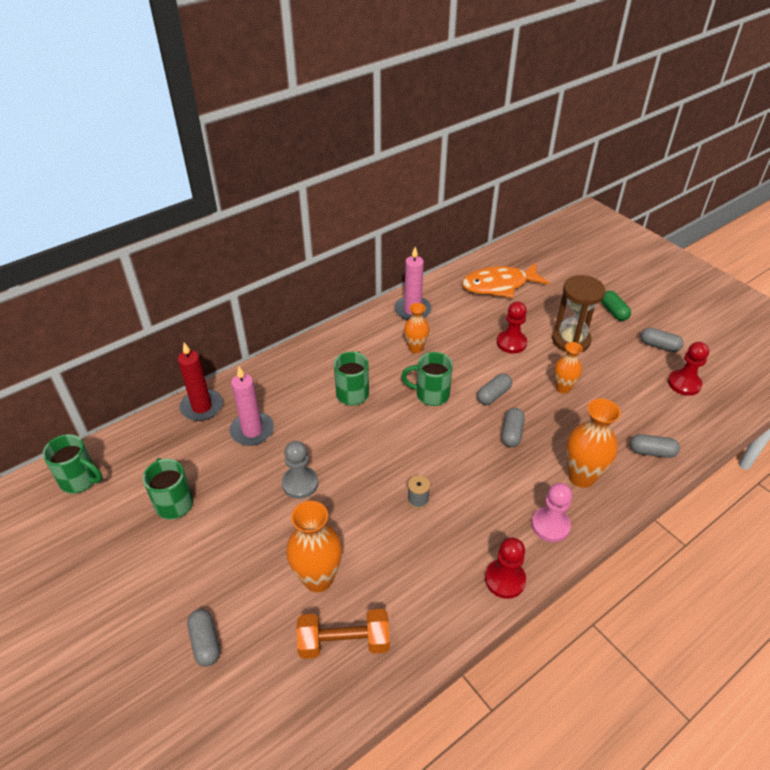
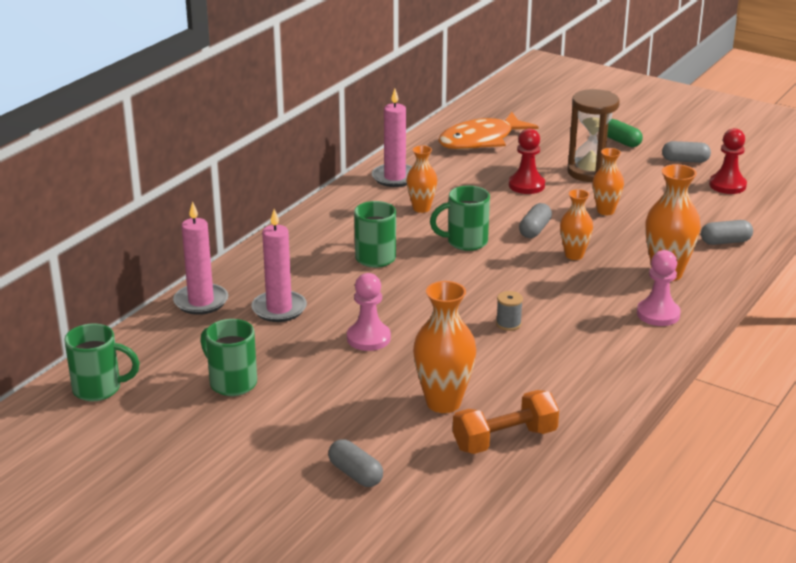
camera: 20 degrees left, 15 degrees down
red candle [178,342,223,421] -> pink candle [173,201,228,315]
grey pawn [282,441,318,499] -> pink pawn [347,273,391,351]
red pawn [485,537,526,599] -> none
grey capsule [502,408,525,447] -> orange vase [560,189,593,260]

